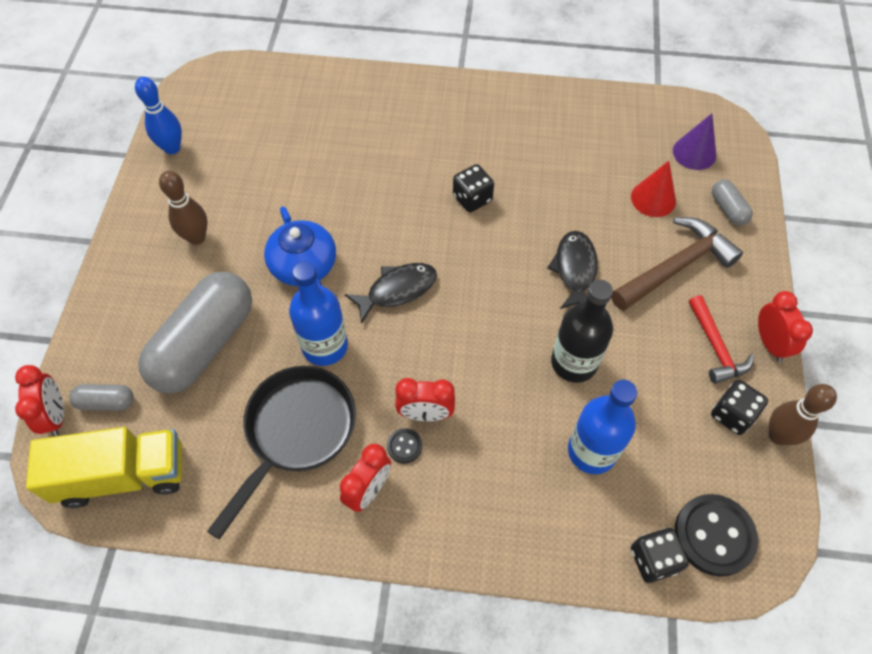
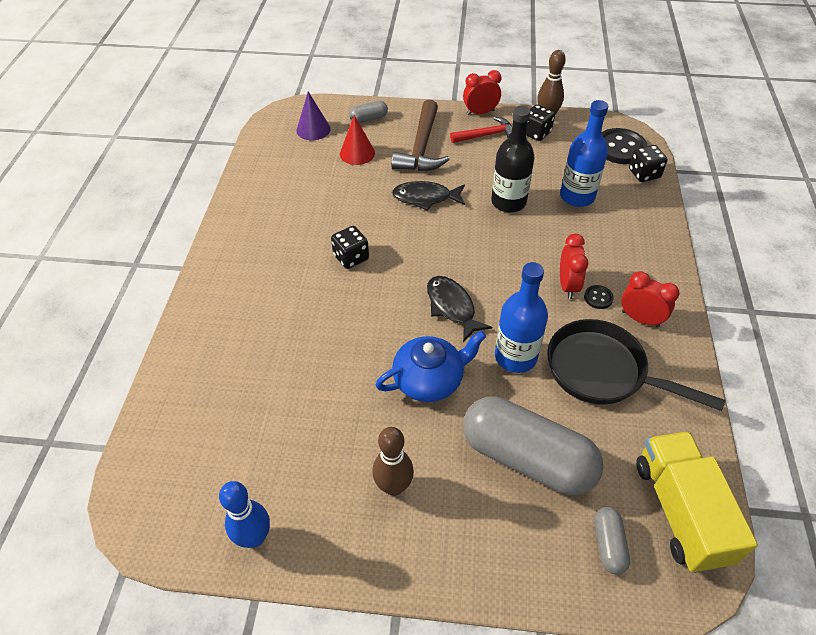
camera: 90 degrees left, 10 degrees down
red clock [15,365,64,436] -> none
brown hammer [611,217,743,311] -> brown hammer turned 135 degrees counterclockwise [391,100,450,171]

